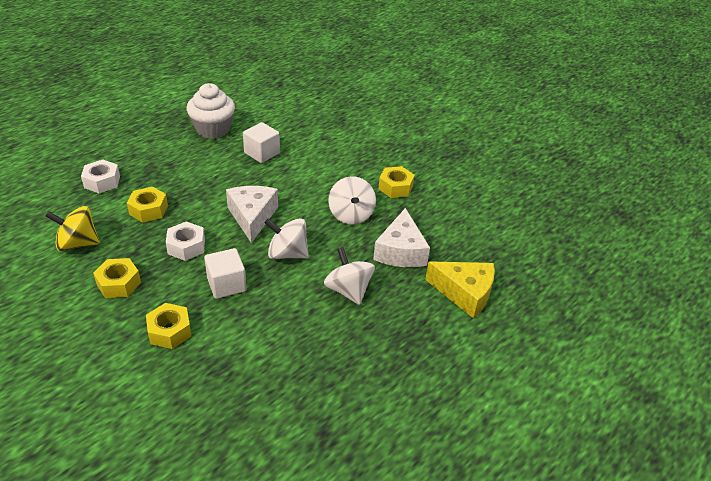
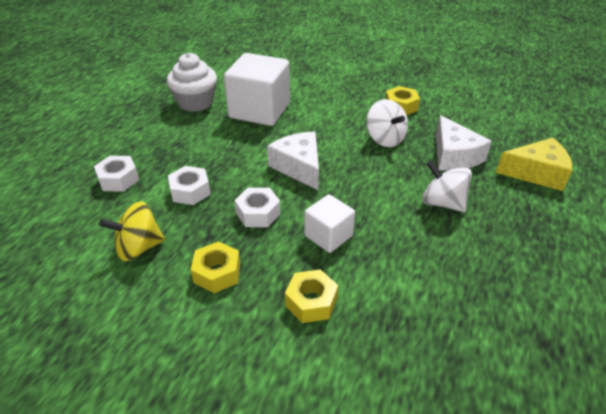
camera: 20 degrees left, 0 degrees up
yellow nut [127,187,168,223] -> white nut [168,166,211,205]
white cube [243,122,280,163] -> white cube [224,53,290,126], size x1.82
white spinning top [264,218,309,259] -> none

